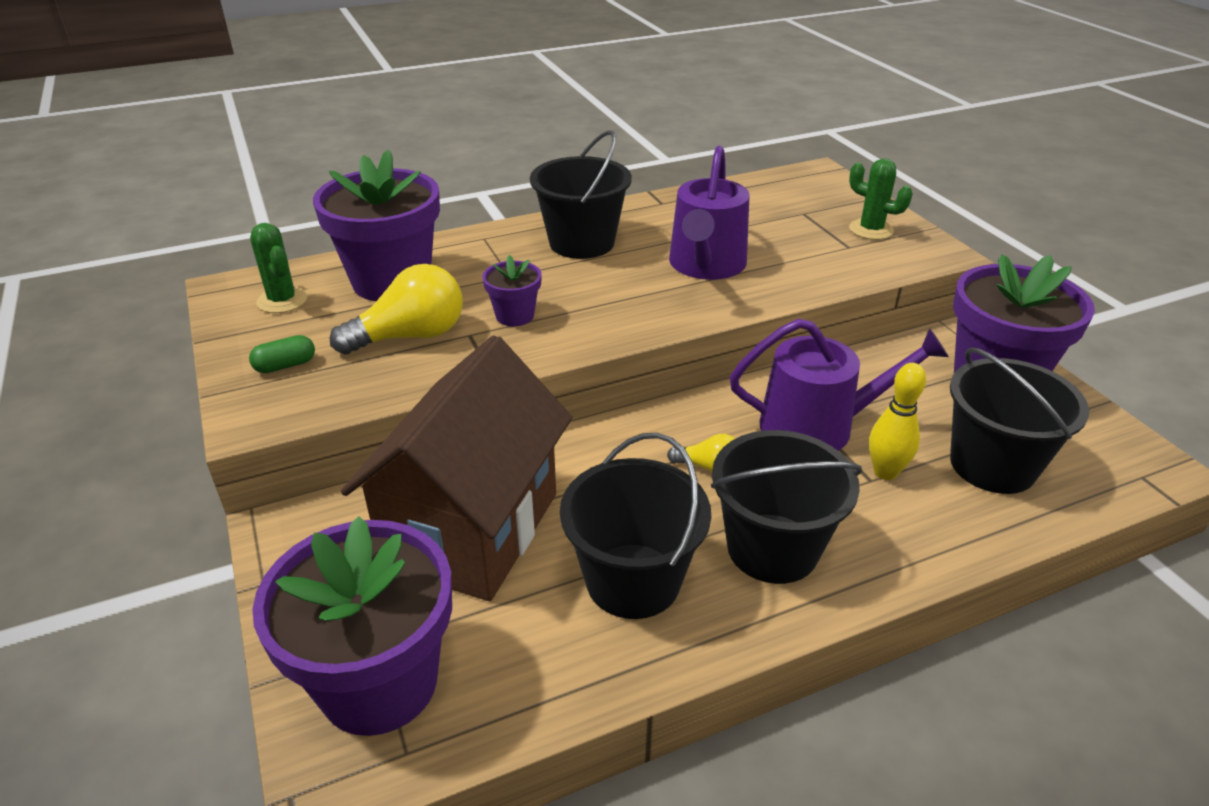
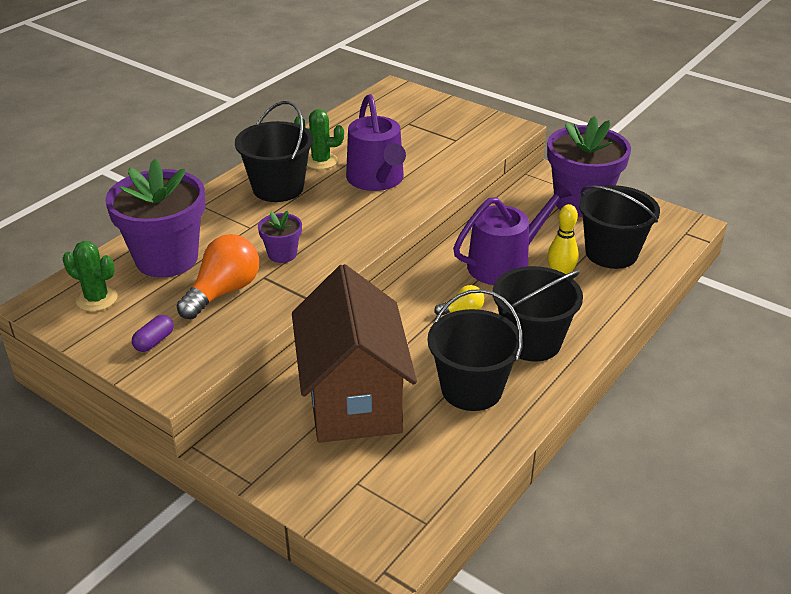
camera: 30 degrees left, 0 degrees up
green capsule [249,335,315,373] -> purple capsule [132,315,174,352]
purple flower pot [252,516,452,736] -> none
yellow light bulb [330,264,463,355] -> orange light bulb [176,234,259,319]
green cactus [849,158,913,240] -> green cactus moved to [294,109,344,169]

